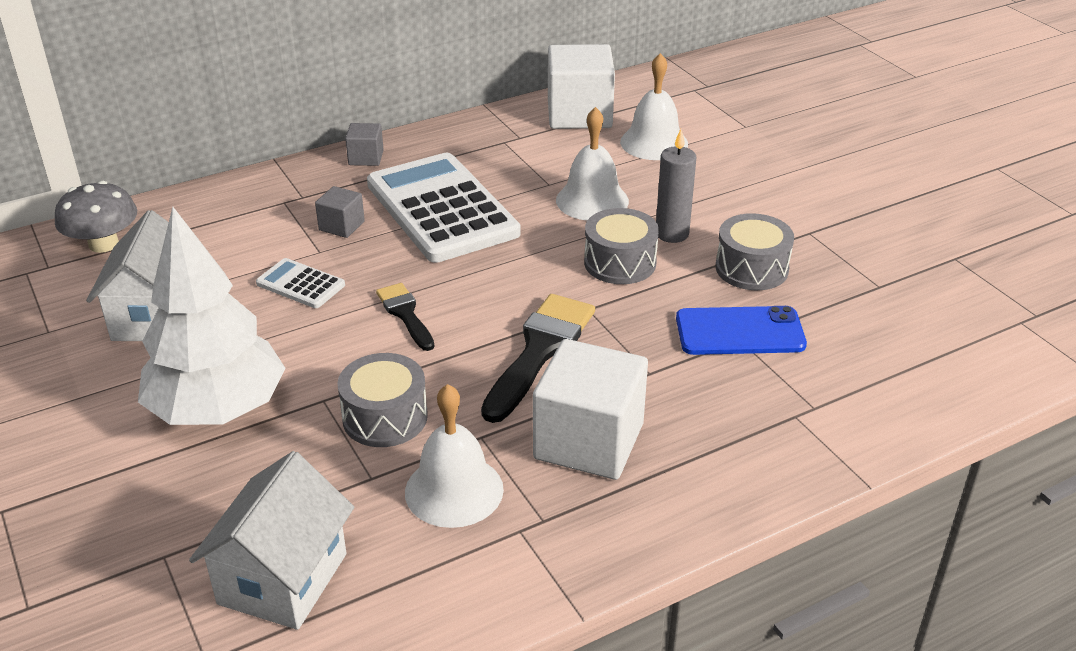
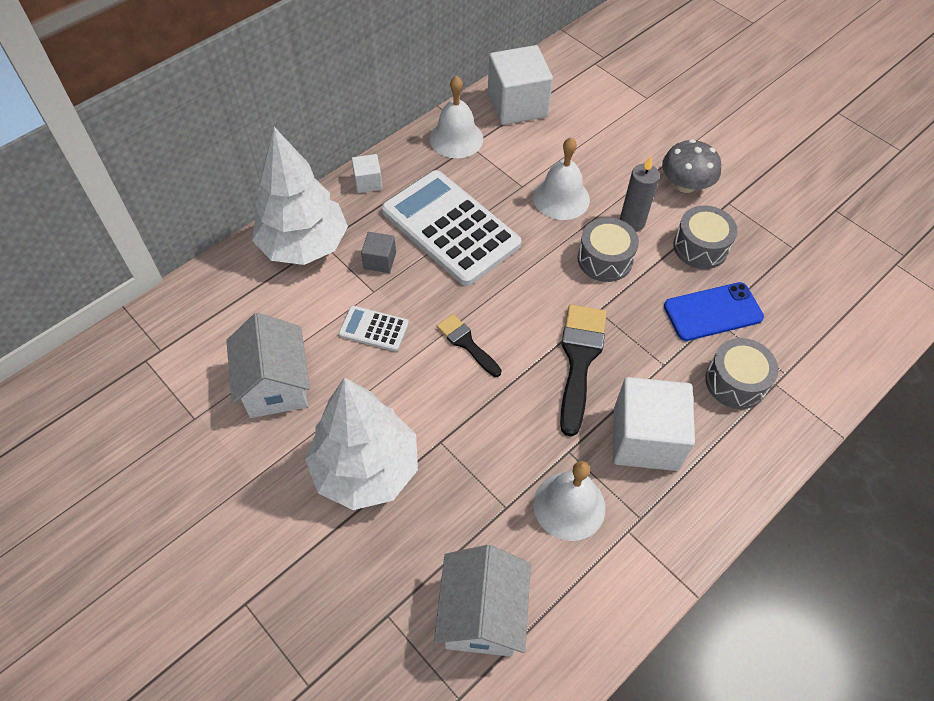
camera: 15 degrees left, 20 degrees up
grey mushroom [55,181,137,253] -> grey mushroom moved to [662,139,721,193]
grey drum [337,353,428,447] -> grey drum moved to [705,338,778,409]
grey cube [345,123,384,166] -> white cube [352,154,383,193]
white bell [620,53,688,160] -> white bell moved to [429,76,483,158]
none -> white tree [252,127,348,265]

